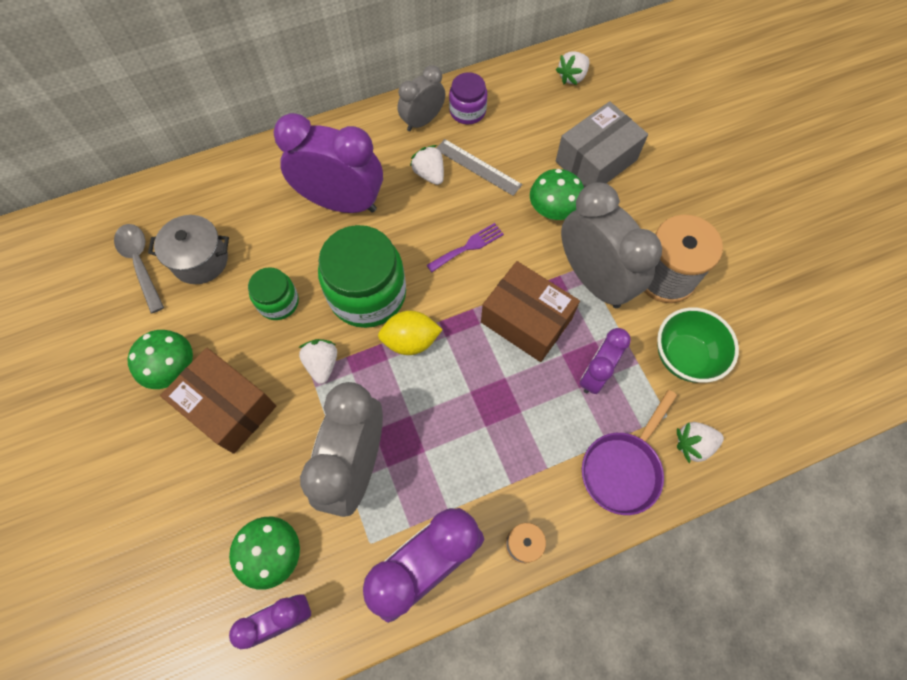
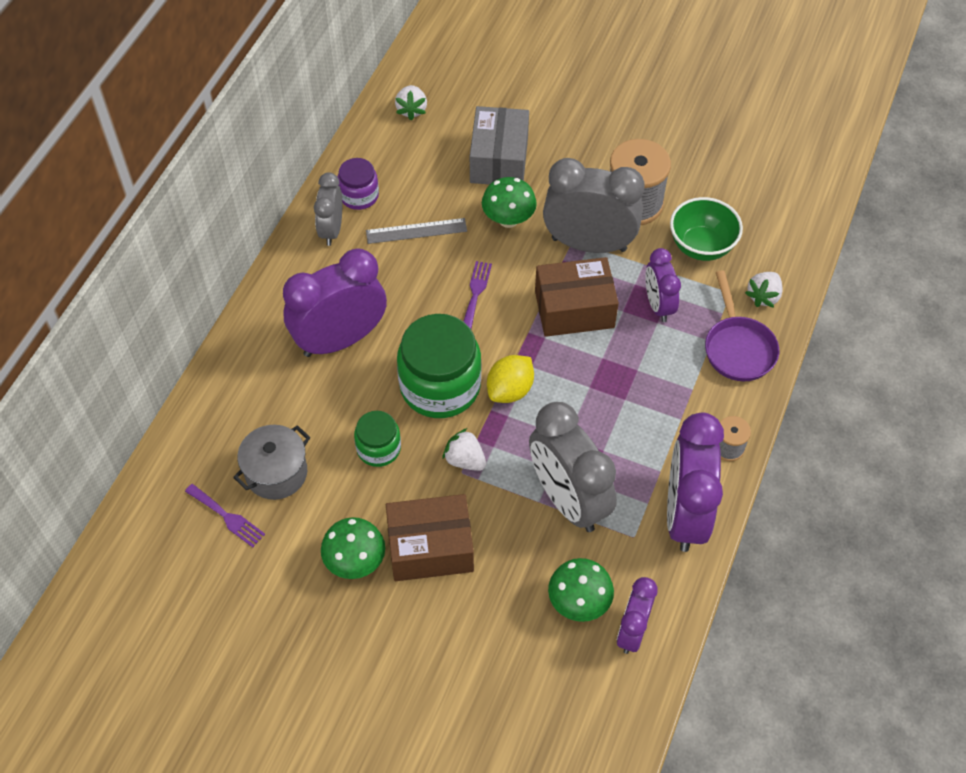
camera: 45 degrees left, 10 degrees down
grey spoon [114,224,164,313] -> purple fork [185,484,265,547]
white strawberry [410,145,444,185] -> none

